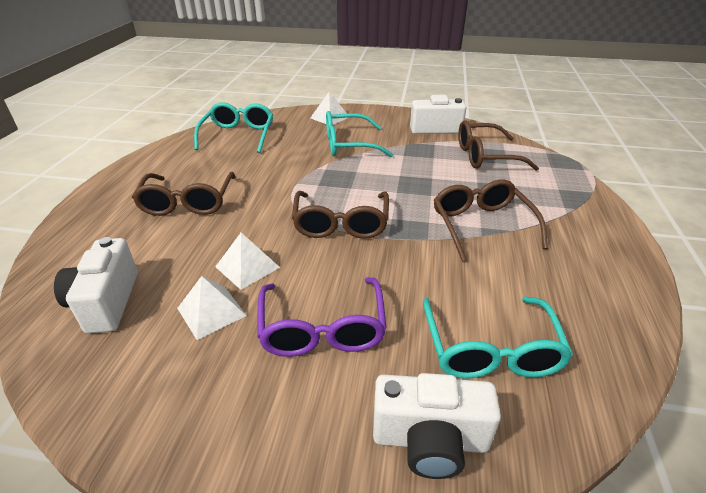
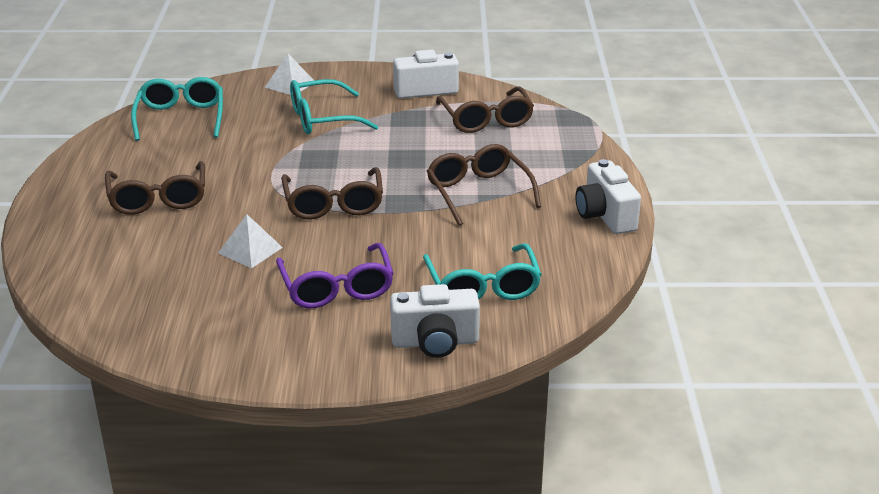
camera: 10 degrees left, 5 degrees down
white camera [54,237,138,334] -> white camera moved to [575,159,641,234]
white pyramid [177,276,247,340] -> none
brown glasses [458,120,539,171] -> brown glasses turned 90 degrees counterclockwise [436,87,534,133]

